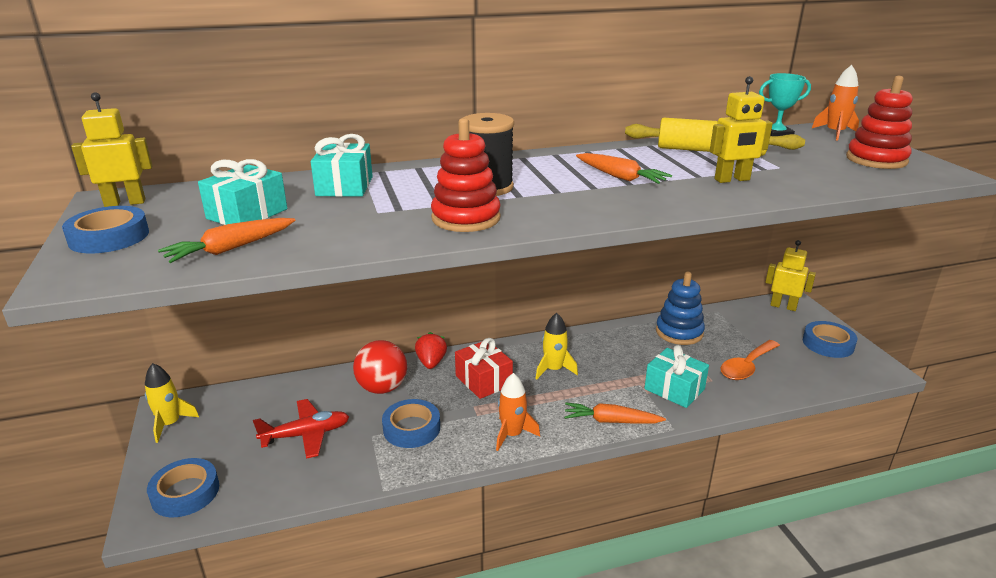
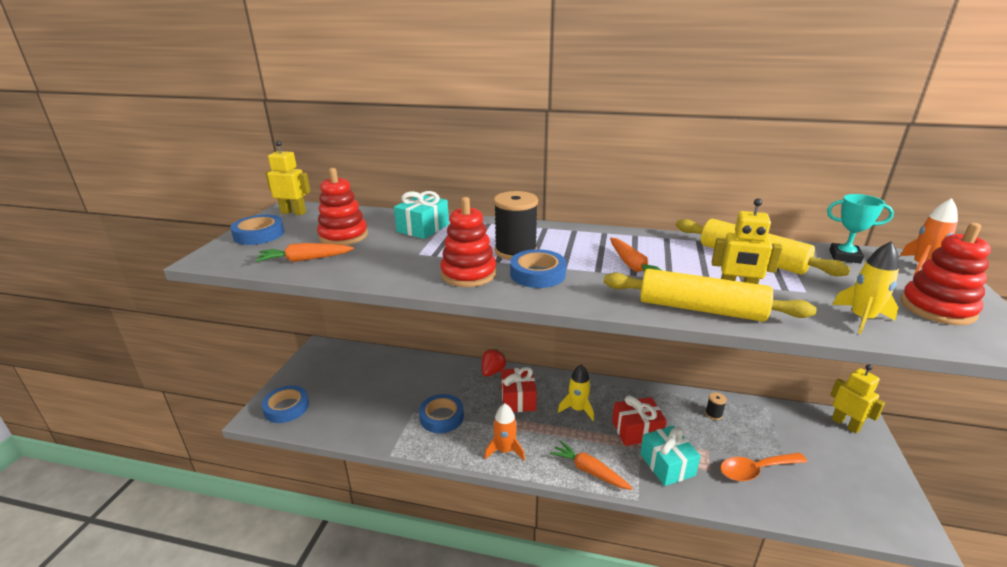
camera: 30 degrees right, 0 degrees up
yellow rocket [145,363,199,443] -> yellow rocket moved to [832,241,899,334]
turquoise gift [198,159,287,225] -> red stacking toy [317,168,368,245]
red plane [253,399,349,459] -> none
red ball [353,340,407,394] -> none
blue stacking toy [656,272,705,345] -> black spool [705,392,727,420]
blue tape [803,321,857,358] -> blue tape moved to [510,249,566,288]
none -> yellow rolling pin [604,269,817,322]
none -> red gift [612,396,667,446]

